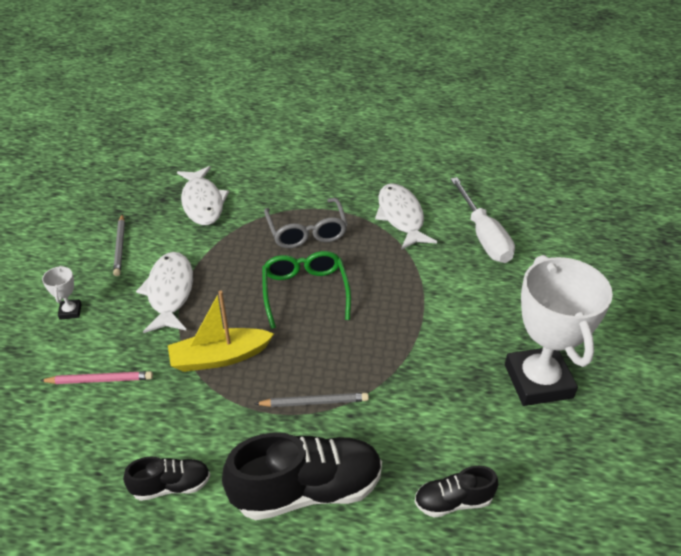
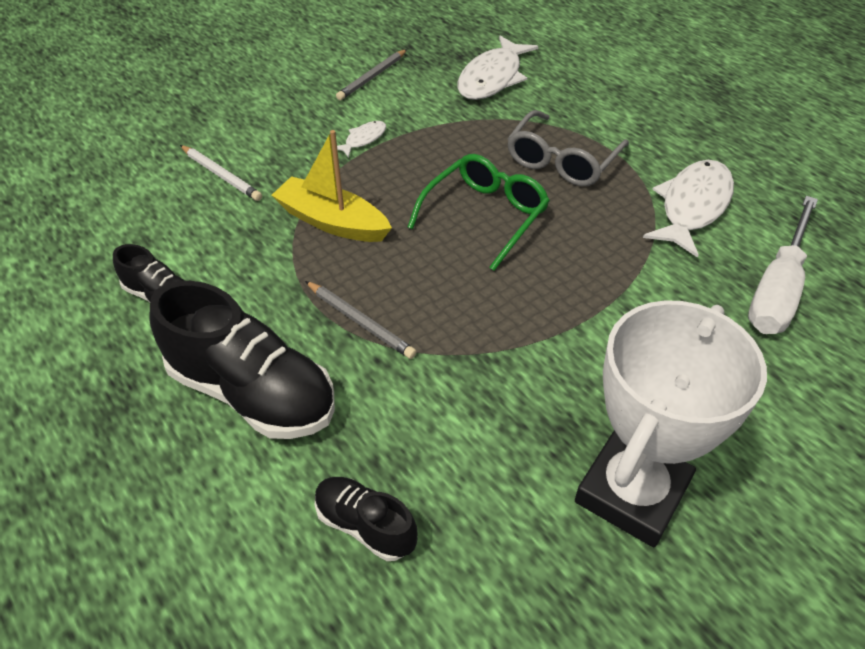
camera: 45 degrees right, 5 degrees up
pink pencil [40,371,153,384] -> white pencil [180,145,262,201]
white trophy [42,266,81,320] -> none
white fish [136,252,193,333] -> white fish [337,121,386,158], size x0.48

